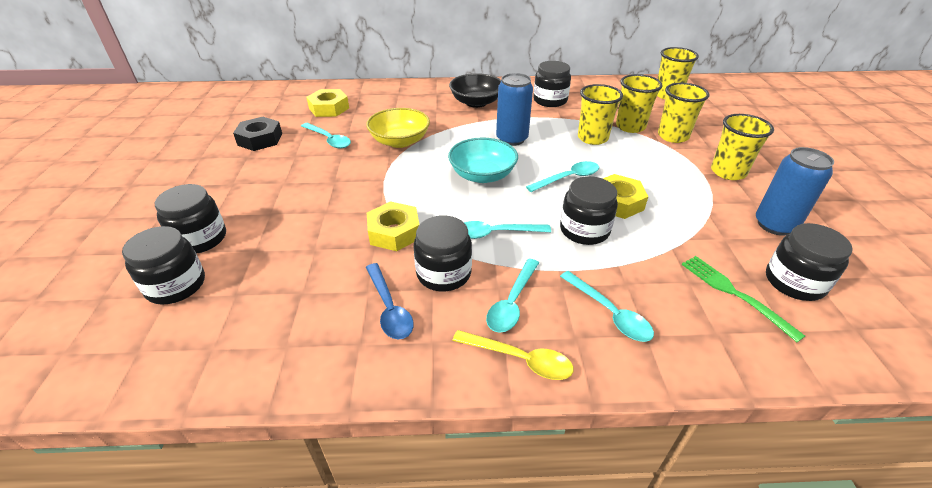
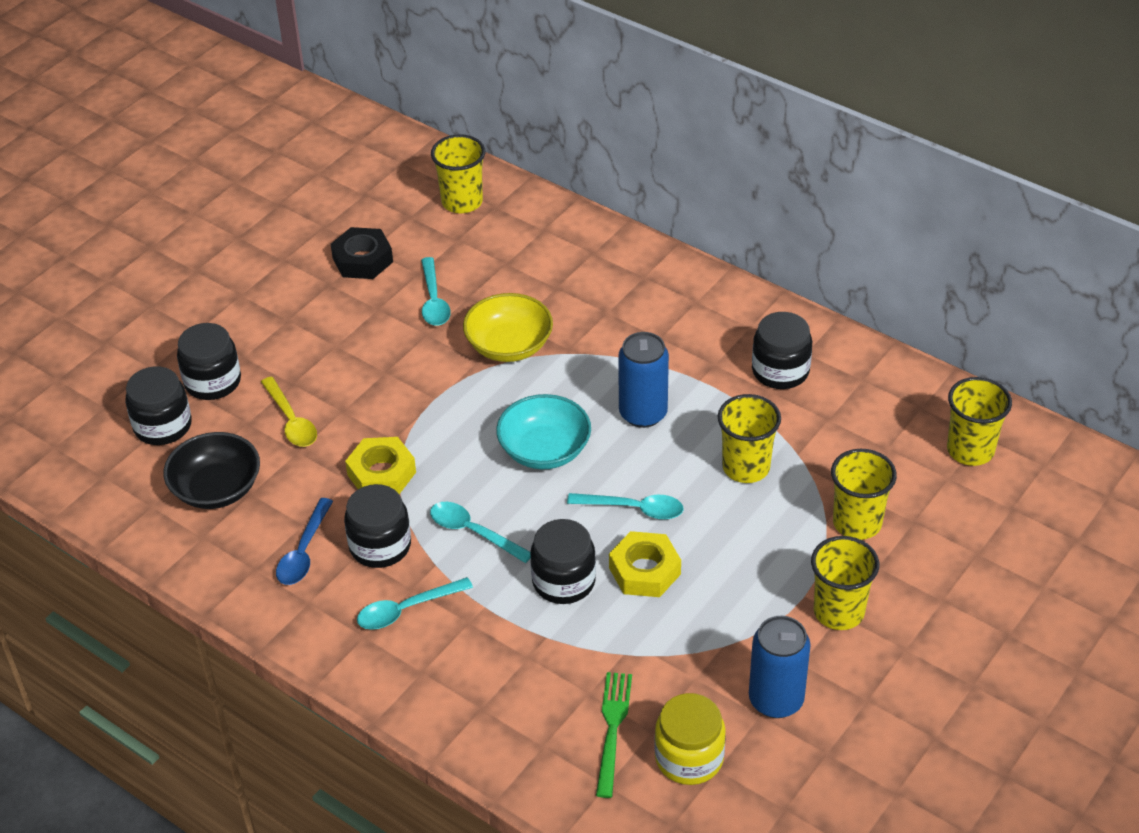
camera: 40 degrees right, 5 degrees up
yellow nut [306,89,349,117] -> none
black bowl [449,73,502,108] -> black bowl moved to [164,432,260,509]
yellow spoon [452,330,574,380] -> yellow spoon moved to [261,377,317,447]
turquoise spoon [560,271,654,342] -> none
yellow cup [616,74,663,133] -> yellow cup moved to [431,134,486,213]
black jar [766,223,853,301] -> yellow jar [654,693,726,785]

